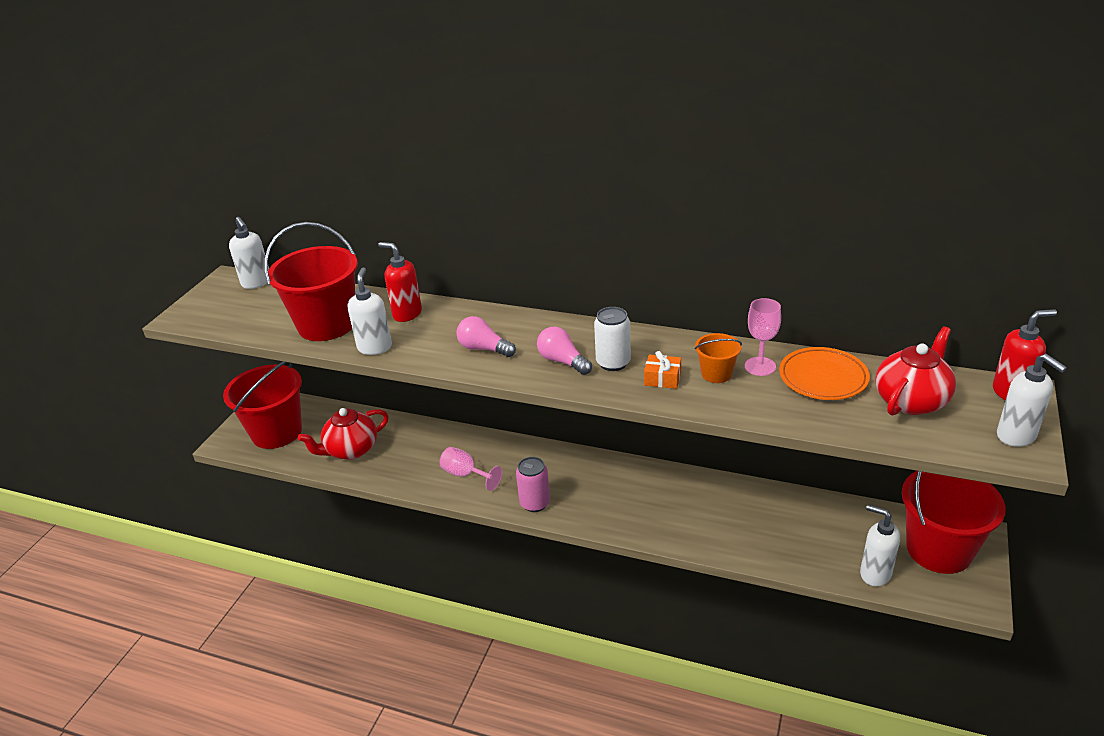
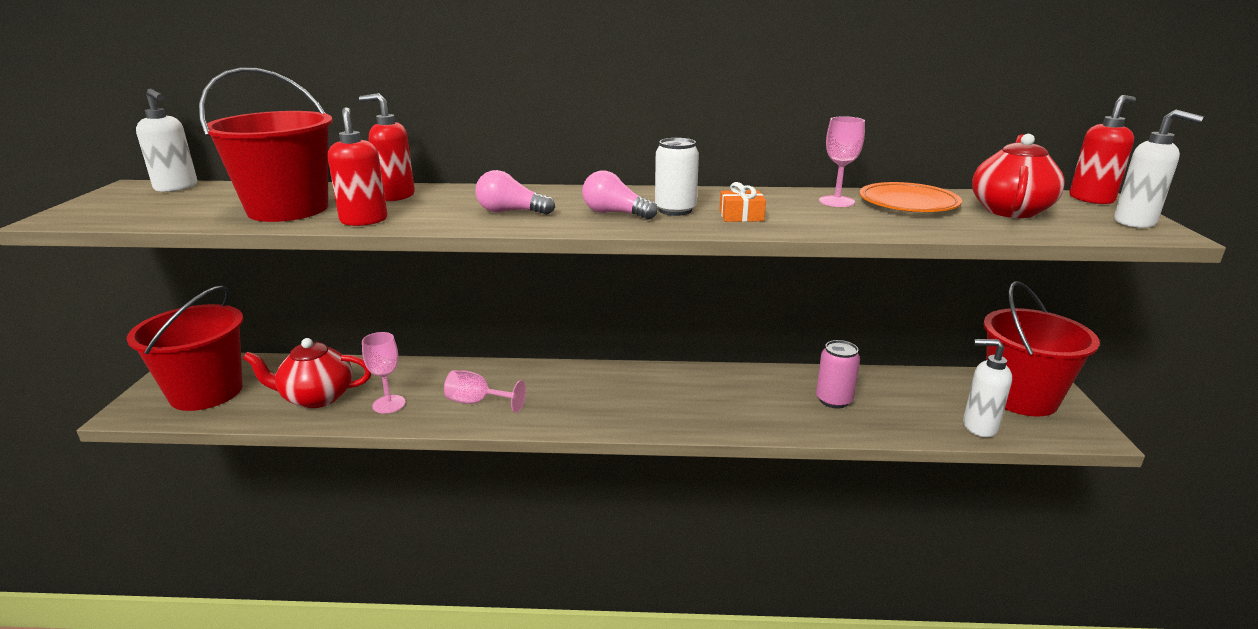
camera: 20 degrees left, 10 degrees down
red teapot [298,408,389,460] -> red teapot turned 45 degrees clockwise [243,338,371,408]
white soap dispenser [348,268,392,355] -> red soap dispenser [328,107,388,226]
pink can [516,457,550,512] -> pink can moved to [816,340,860,408]
orange bucket [694,333,742,383] -> none
none -> pink goblet [362,332,406,414]

